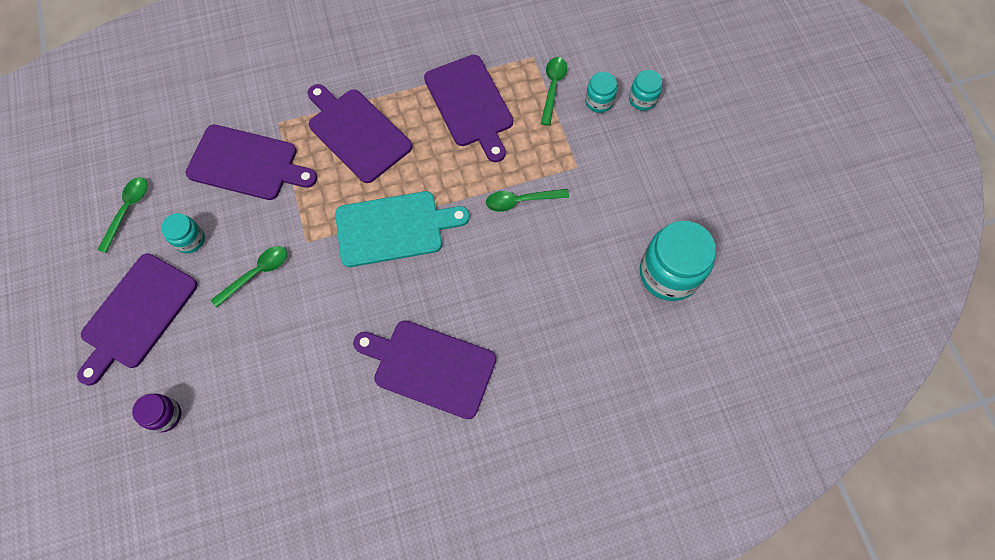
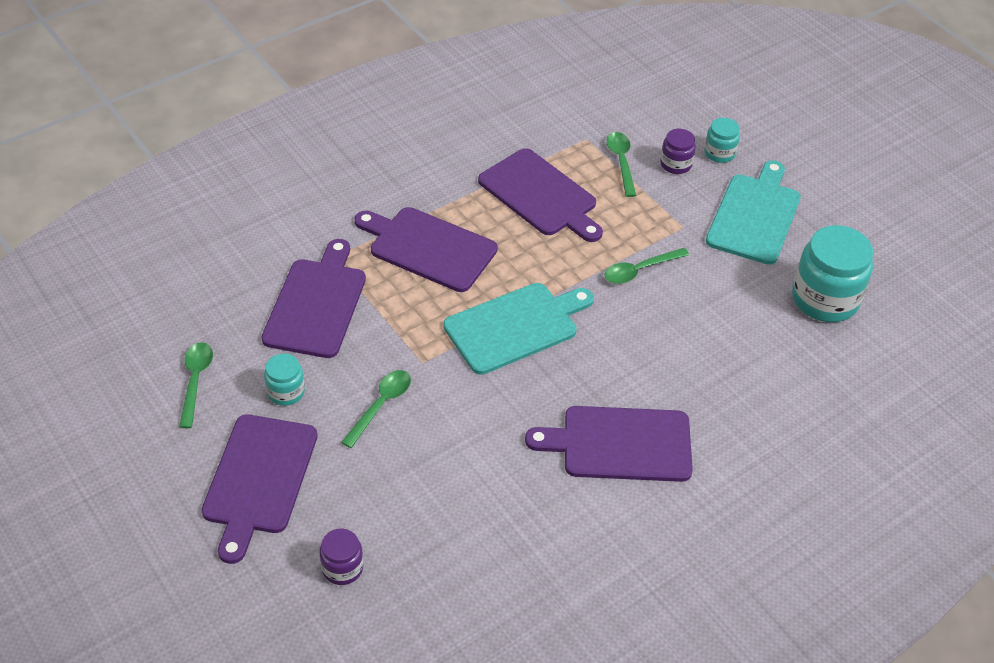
camera: 20 degrees left, 20 degrees down
purple cutting board [185,125,317,200] -> purple cutting board turned 75 degrees counterclockwise [261,239,366,358]
turquoise jar [585,72,617,113] -> purple jar [660,129,696,174]
none -> turquoise cutting board [706,160,801,265]

